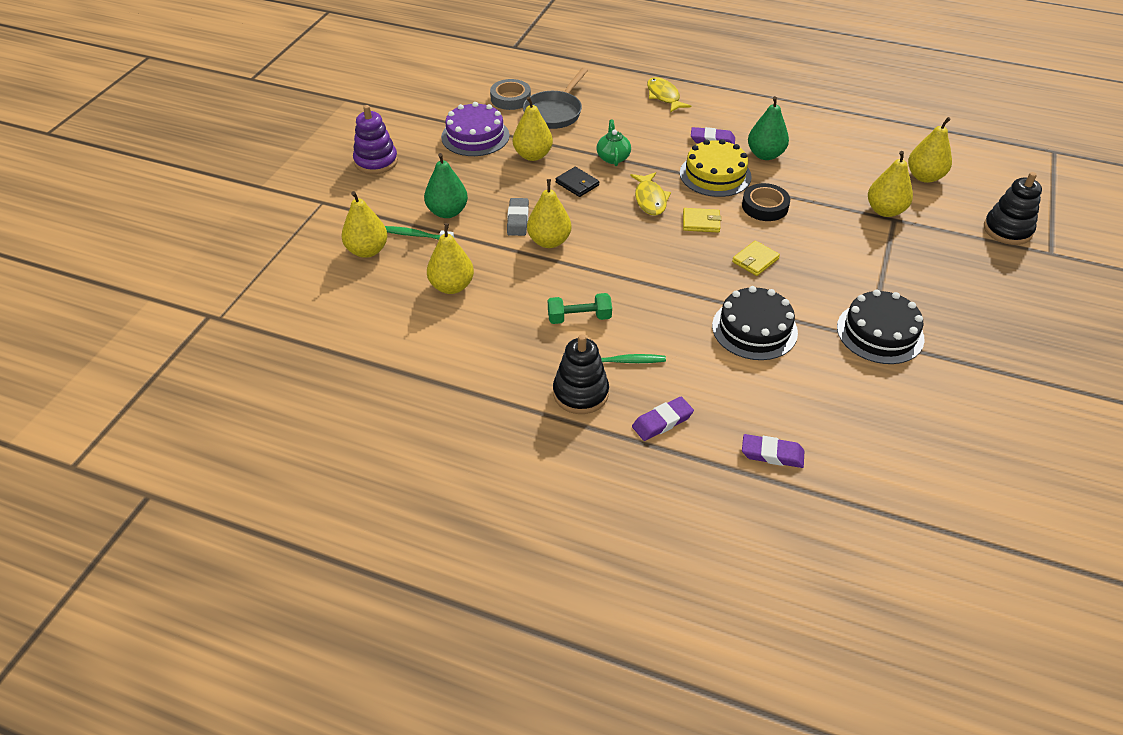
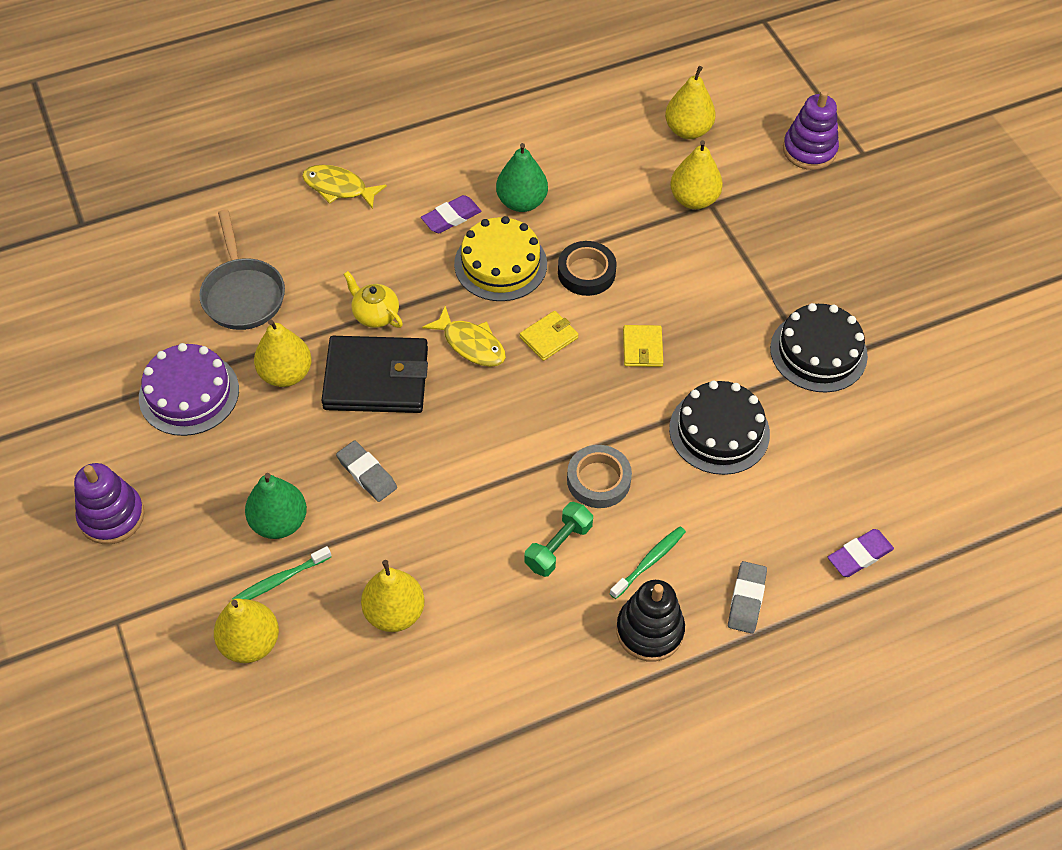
camera: 45 degrees left, 10 degrees up
grey tape [490,79,531,110] -> grey tape moved to [567,445,632,508]
yellow pear [527,179,571,248] -> none
black wallet [556,167,599,197] -> black wallet [321,336,428,413], size x2.08
green teapot [597,119,631,166] -> yellow teapot [343,271,403,328]
purple eraser [632,397,694,441] -> grey eraser [728,561,767,634]
black stacking toy [984,172,1042,245] -> purple stacking toy [783,90,839,170]

